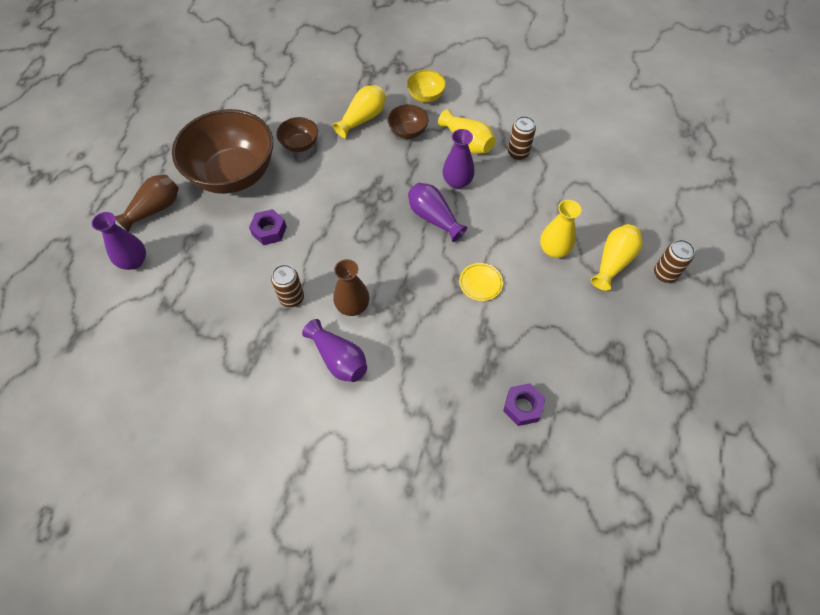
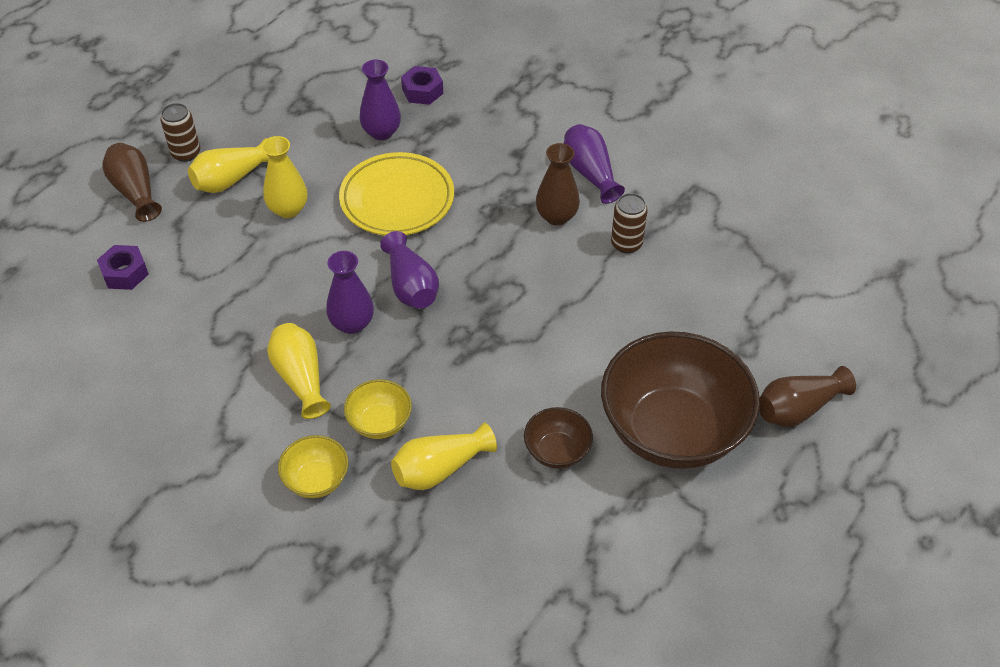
camera: 160 degrees left, 10 degrees down
purple vase [92,212,146,270] -> purple vase moved to [359,60,401,140]
purple nut [249,209,287,245] -> purple nut moved to [97,245,149,290]
brown bowl [387,104,428,139] -> yellow bowl [344,379,412,439]
yellow plate [459,263,503,301] -> yellow plate [339,152,454,236], size x2.12
brown can [508,116,536,160] -> none
none -> brown vase [102,143,162,222]

